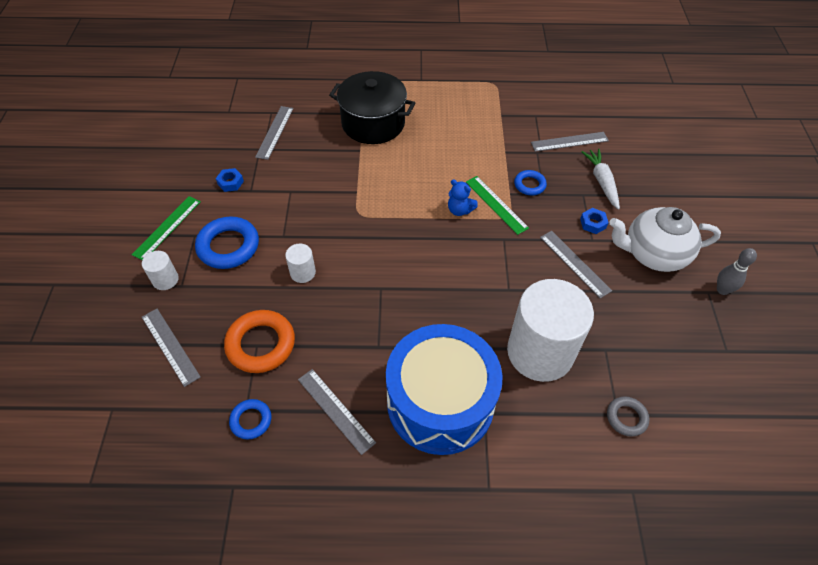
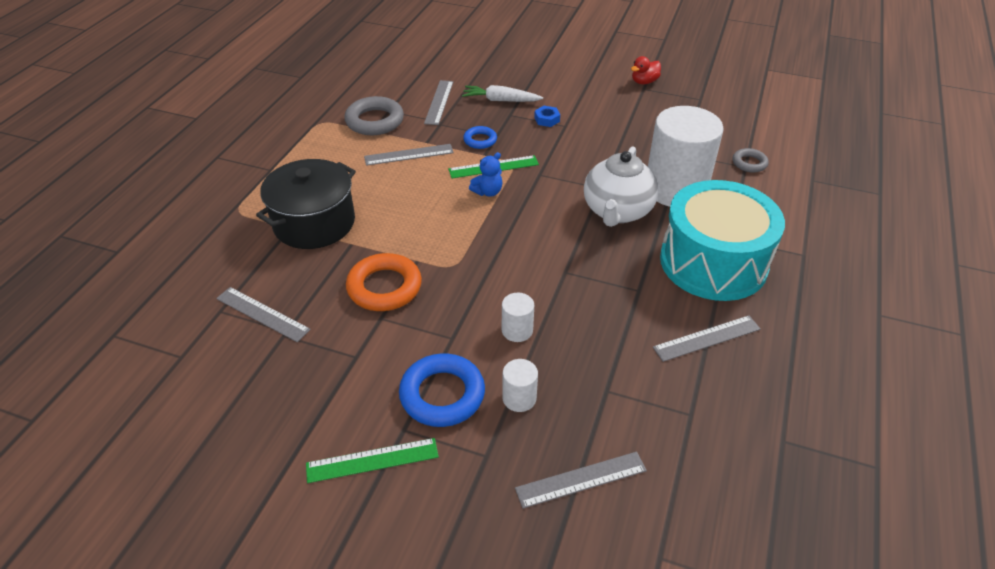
camera: 70 degrees left, 10 degrees down
green ruler [132,196,201,260] -> green ruler turned 60 degrees counterclockwise [306,438,439,483]
white cylinder [142,251,179,290] -> white cylinder moved to [502,359,538,412]
blue nut [216,168,244,192] -> none
orange ring [224,310,295,373] -> orange ring moved to [346,253,422,311]
blue ring [229,399,271,440] -> none
blue drum [386,324,502,455] -> turquoise drum [660,180,785,301]
grey ruler [540,231,612,298] -> grey ruler moved to [364,144,454,166]
white teapot [609,207,721,272] -> white teapot moved to [584,146,659,227]
grey bowling pin [717,248,757,295] -> red duck [631,56,661,84]
none -> grey ring [344,96,404,135]

